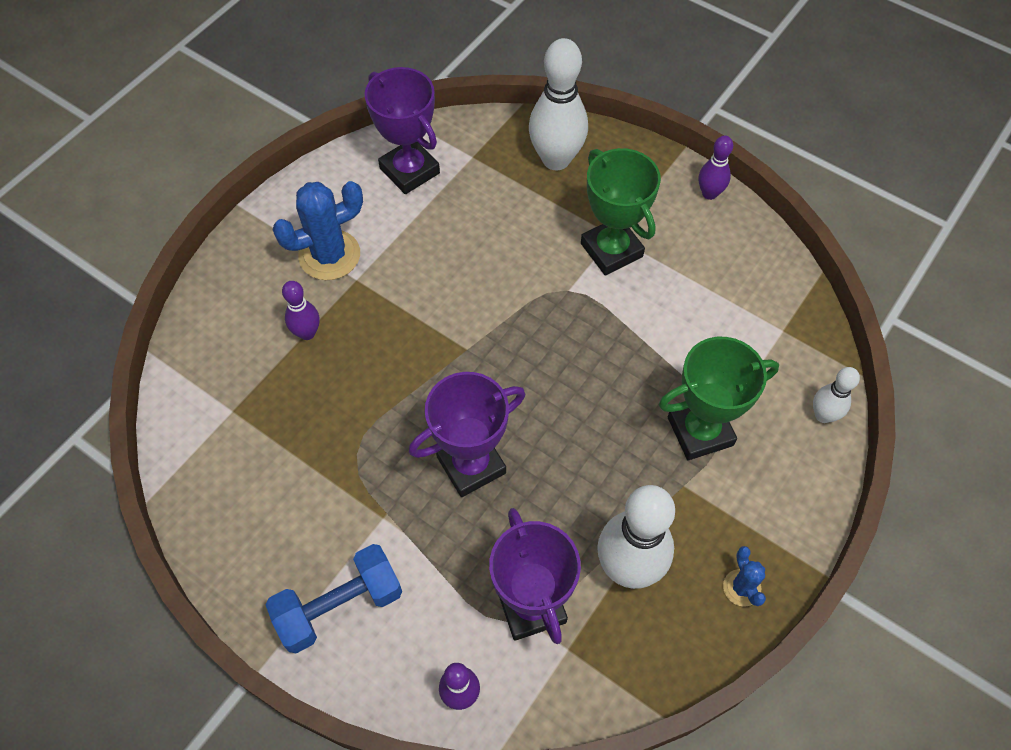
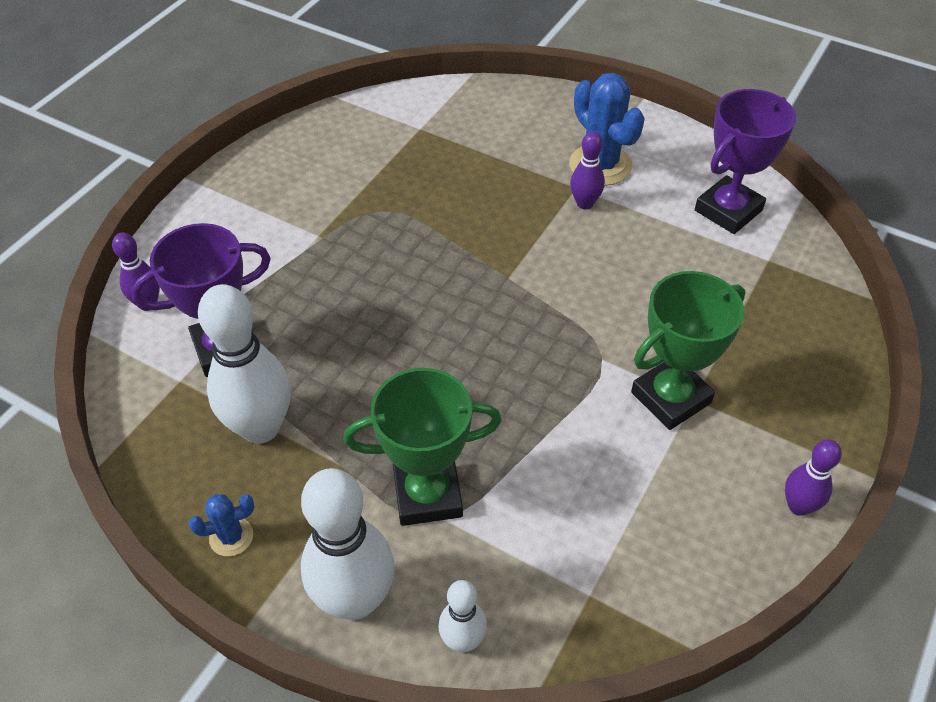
camera: 85 degrees right, 10 degrees down
blue dumbbell [266,544,402,654] -> none
purple bowling pin [282,281,320,340] -> purple bowling pin moved to [570,131,605,209]
purple trophy [409,372,525,497] -> none
white bowling pin [529,38,588,170] -> white bowling pin moved to [301,468,395,620]
green trophy [659,337,779,460] -> green trophy turned 75 degrees counterclockwise [344,368,502,526]

